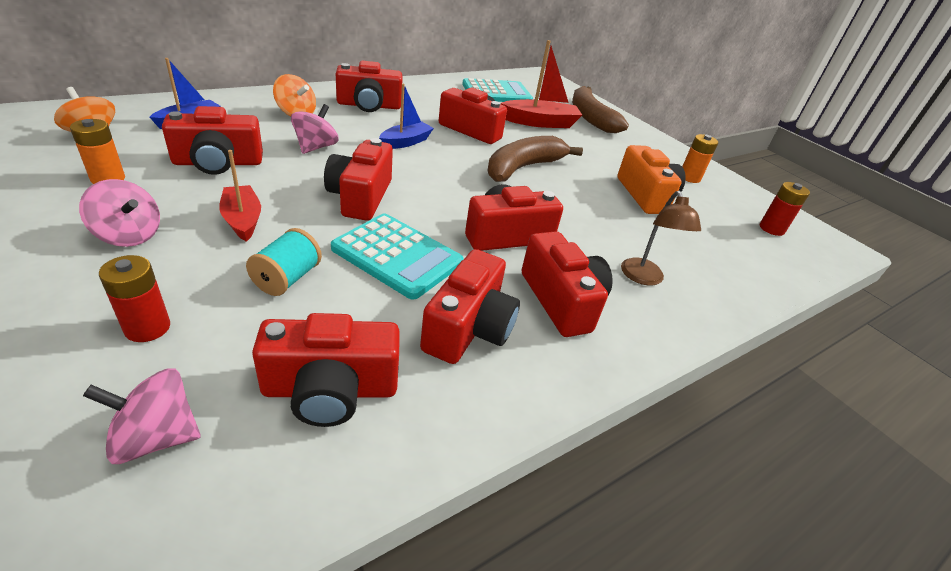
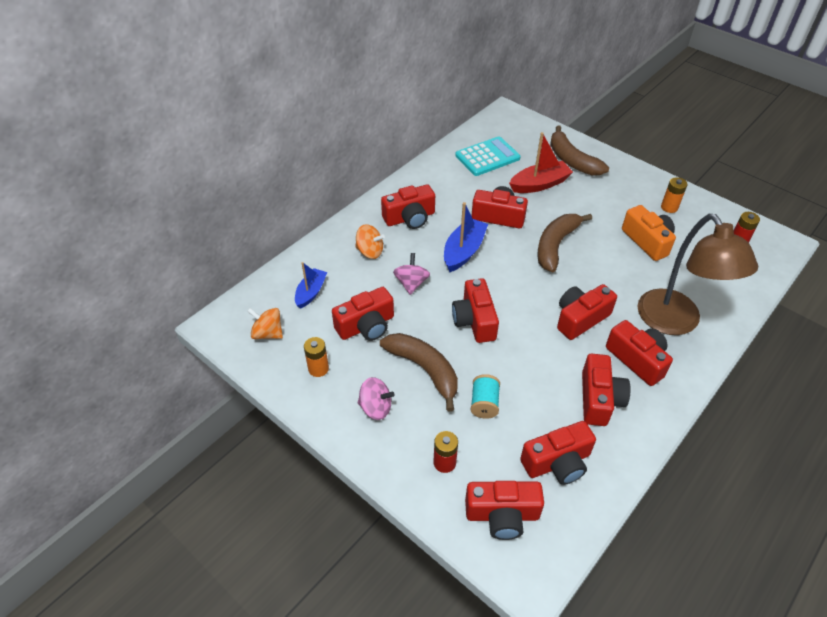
camera: 10 degrees left, 10 degrees up
pink spinning top [83,369,201,464] -> red camera [465,481,544,540]
red boat [219,150,261,242] -> brown banana [380,333,458,412]
turquoise calculator [331,213,463,300] -> none
blue boat [379,84,434,149] -> blue boat [444,202,488,272], size x1.51
brown lamp [621,191,701,286] -> brown lamp [638,214,758,335], size x2.18

